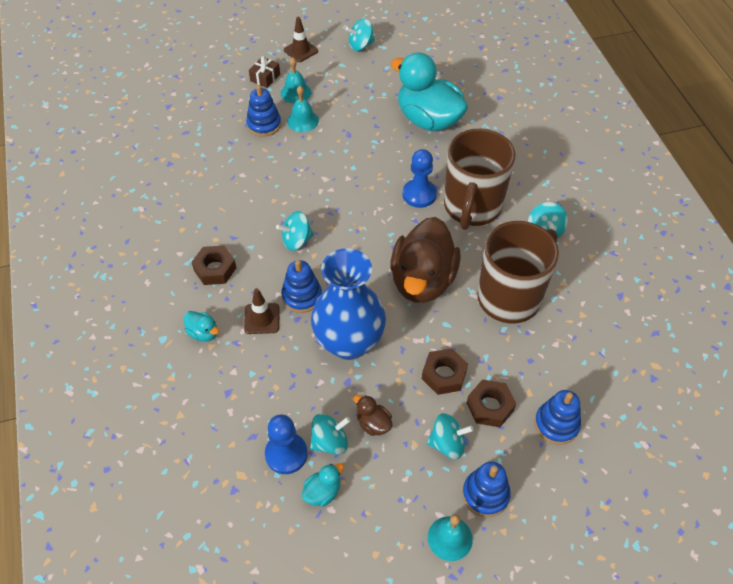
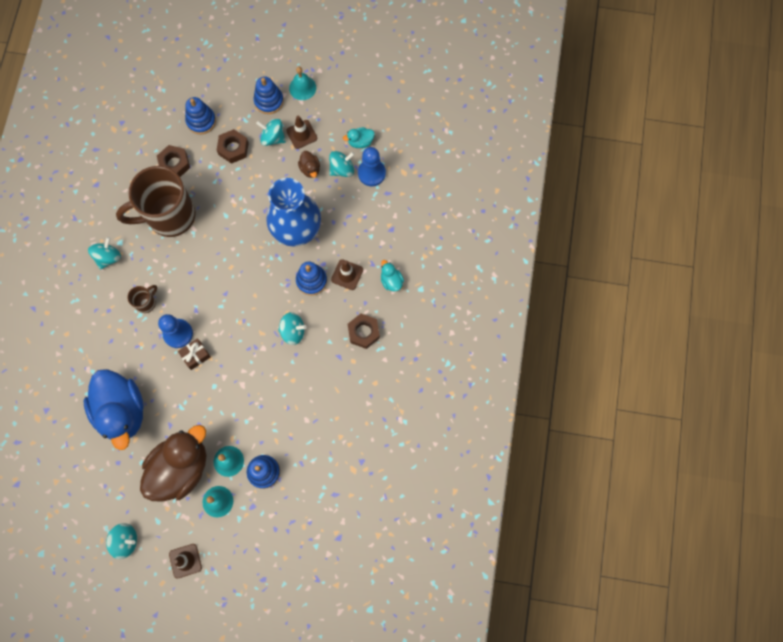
camera: 155 degrees left, 20 degrees up
brown gift [249,56,280,88] -> brown gift moved to [178,338,210,370]
turquoise spinning top [310,414,350,455] -> turquoise spinning top turned 150 degrees clockwise [329,151,355,177]
brown duck [390,217,461,303] -> brown duck moved to [140,425,207,501]
turquoise duck [391,52,468,131] -> blue duck [84,369,144,450]
brown nut [422,348,468,395] -> brown nut moved to [157,145,190,177]
brown mug [444,129,516,230] -> brown mug [127,285,157,313], size x0.41
none -> brown traffic cone [286,116,317,149]

